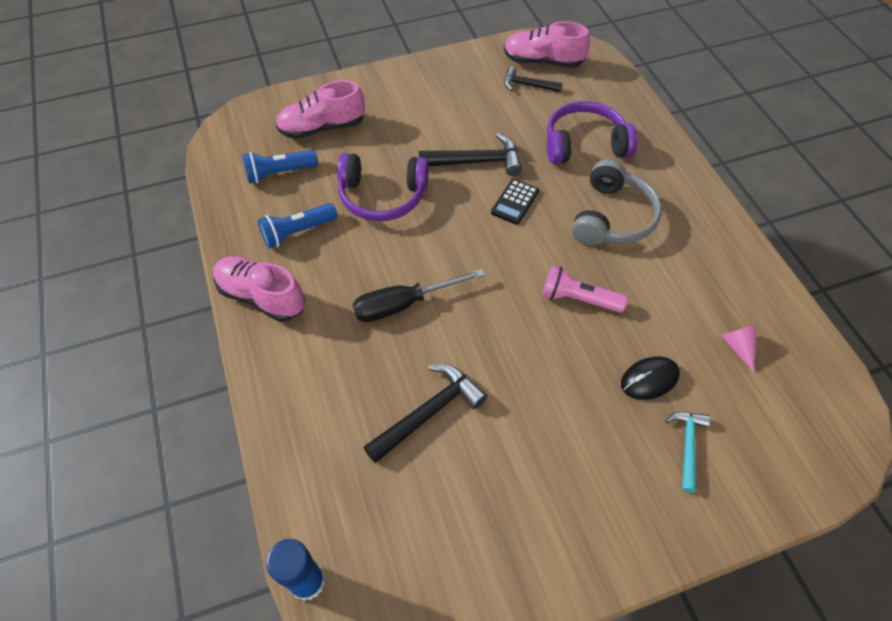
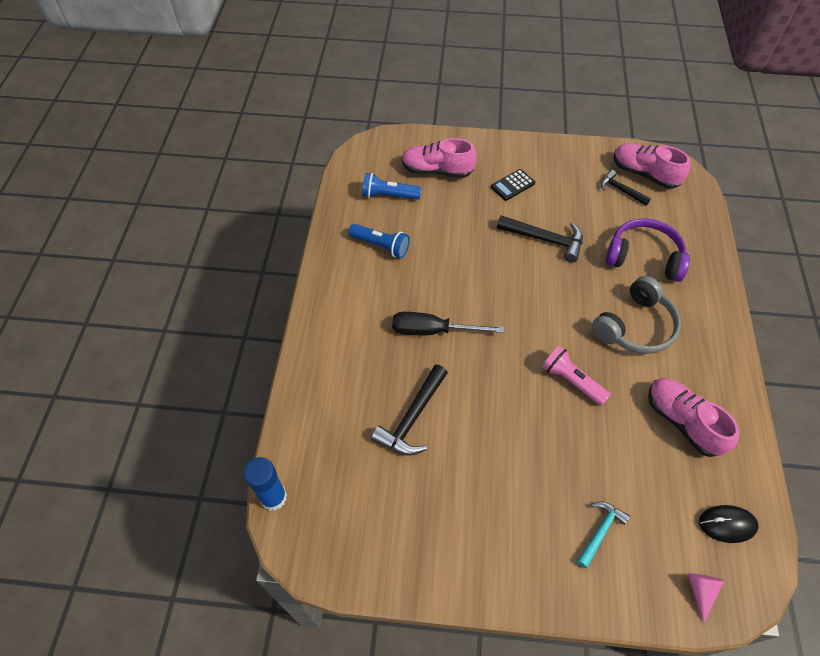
camera: 25 degrees right, 0 degrees up
pink shoe [214,256,305,322] -> pink shoe moved to [648,378,739,457]
blue flashlight [258,203,337,248] -> blue flashlight turned 150 degrees counterclockwise [348,224,410,258]
purple headphones [337,153,429,221] -> none
black hammer [363,364,487,463] -> black hammer turned 135 degrees clockwise [371,364,448,456]
black calculator [491,179,539,225] -> black calculator moved to [491,169,535,201]
black mouse [621,356,680,400] -> black mouse moved to [699,505,759,543]
pink cone [721,325,756,373] -> pink cone moved to [688,573,725,623]

